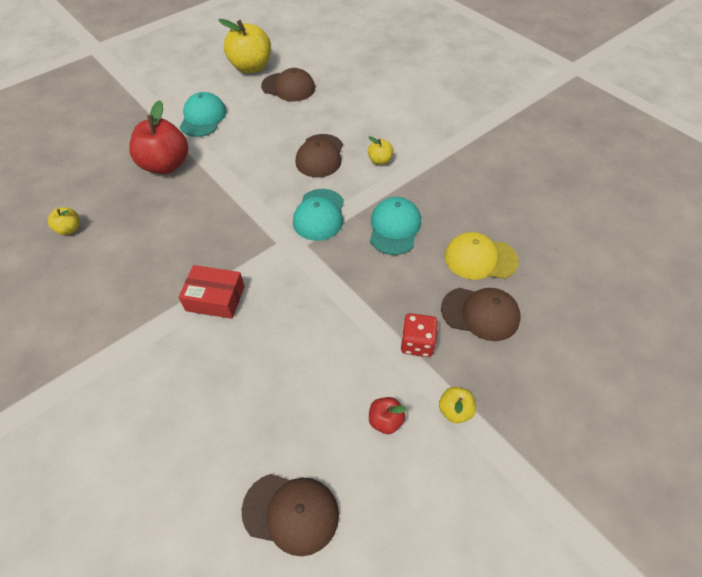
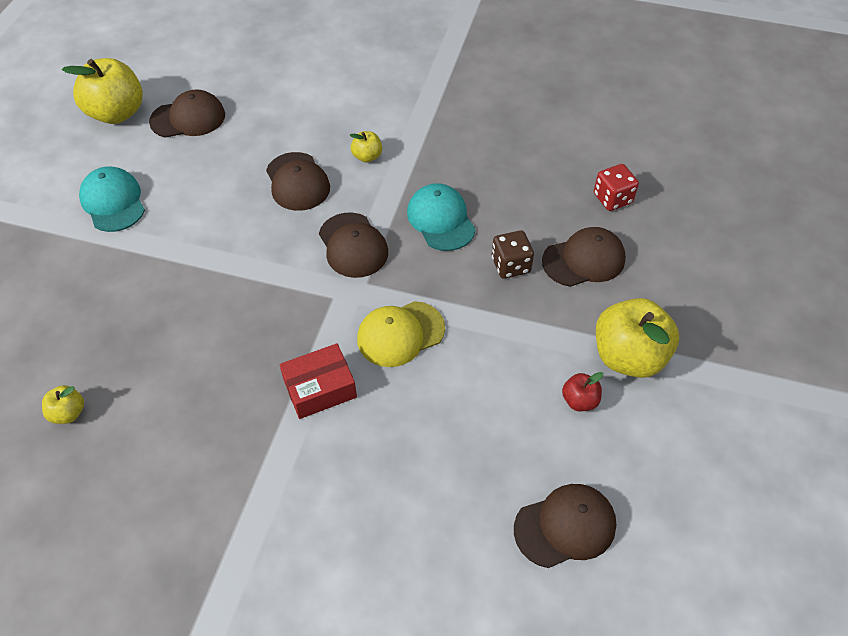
camera: 35 degrees left, 0 degrees up
red apple [129,100,188,174] -> none
turquoise cap [293,189,344,241] -> brown cap [319,213,388,278]
red dice [401,313,438,357] -> red dice moved to [594,164,639,211]
yellow apple [439,387,476,423] -> yellow apple [596,298,679,378], size x2.12
yellow cap [444,232,519,280] -> yellow cap moved to [357,301,445,367]
none -> brown dice [492,230,534,279]

